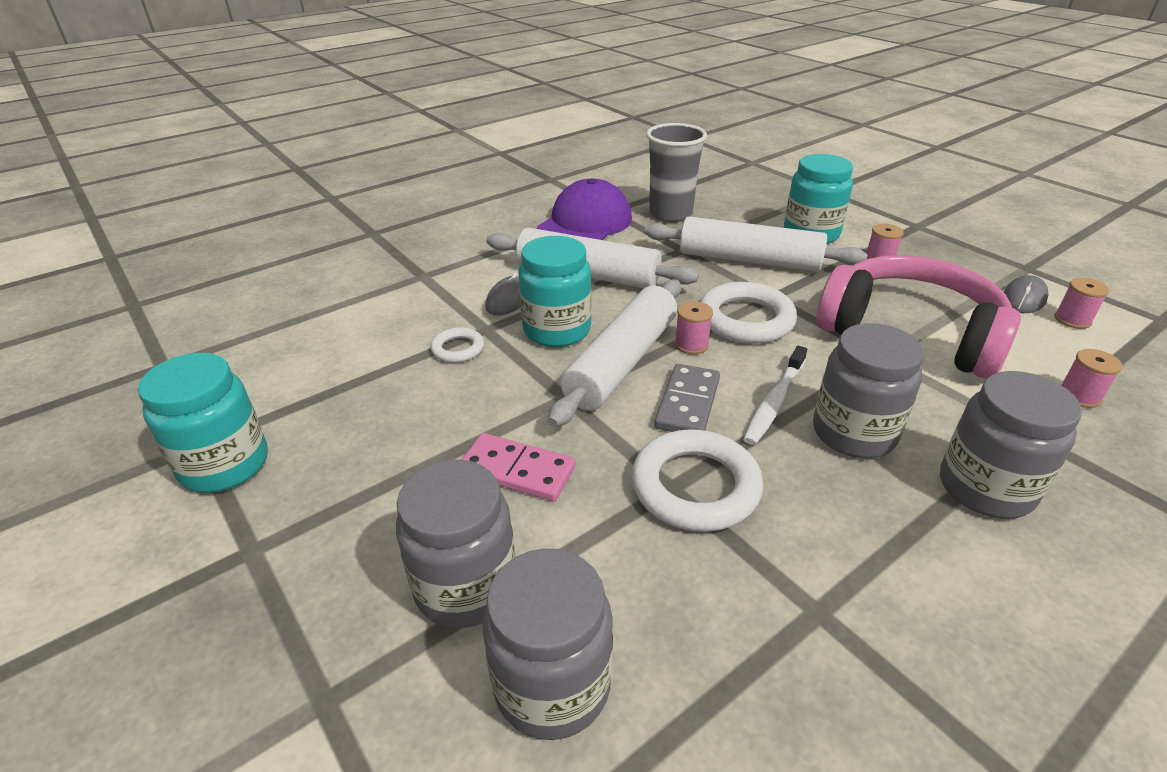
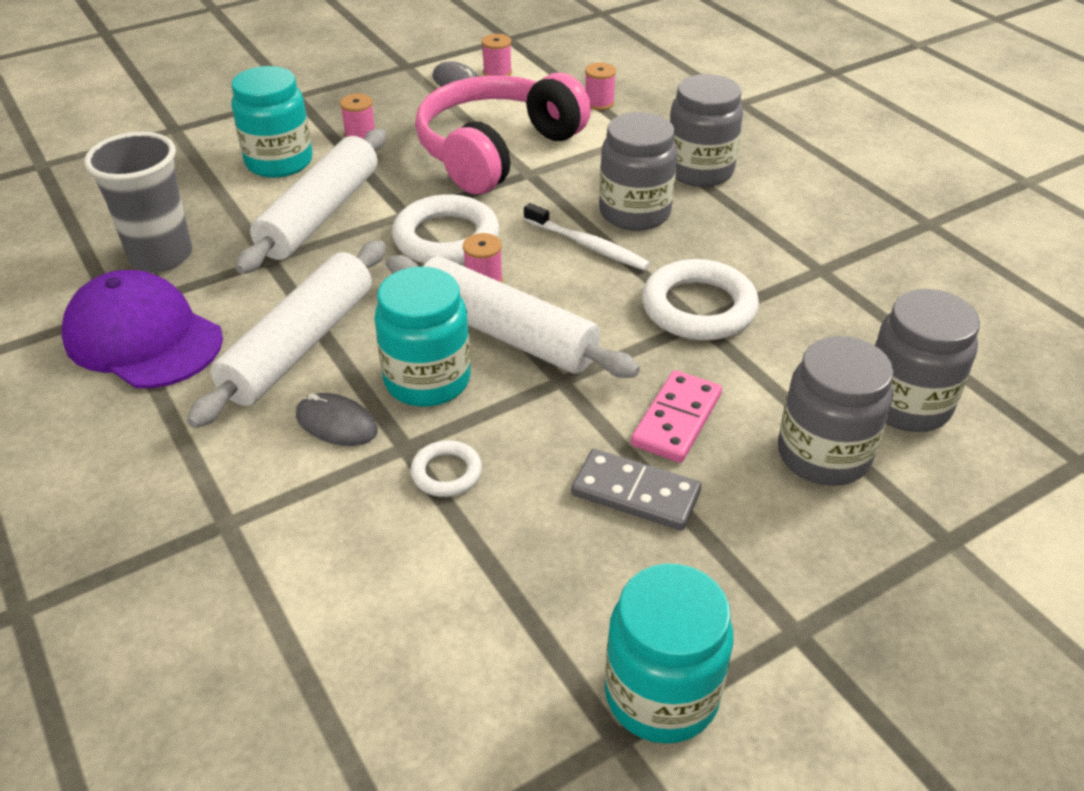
camera: 85 degrees left, 5 degrees up
grey domino [654,364,720,432] -> grey domino moved to [571,449,701,530]

